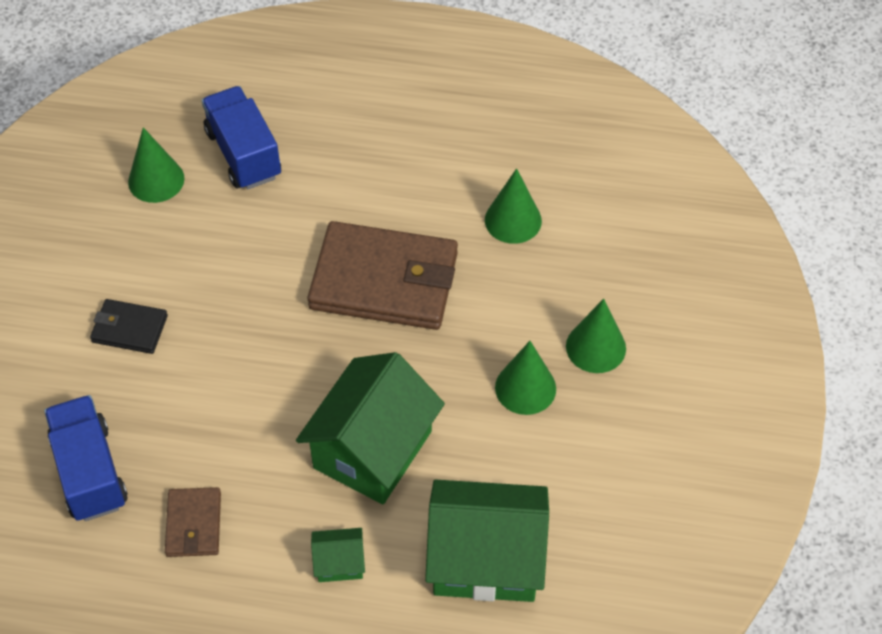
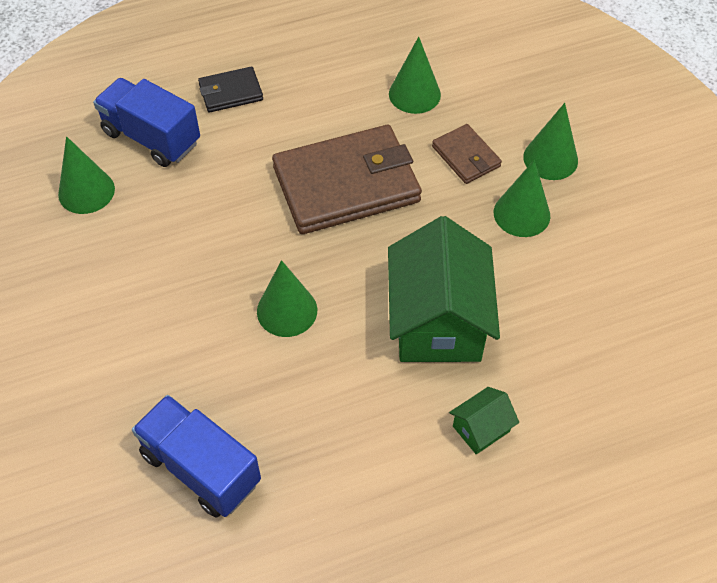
camera: 30 degrees left, 0 degrees up
black wallet [90,299,168,354] -> black wallet moved to [198,67,263,113]
brown wallet [165,487,221,557] -> brown wallet moved to [432,124,502,184]
green house [425,480,549,602] -> none
none -> green cone [257,260,317,337]

